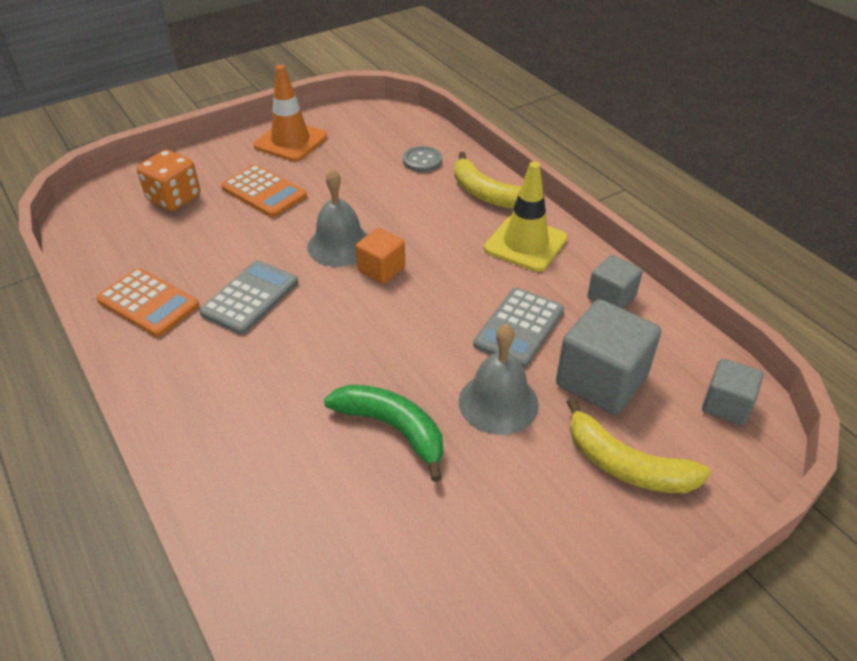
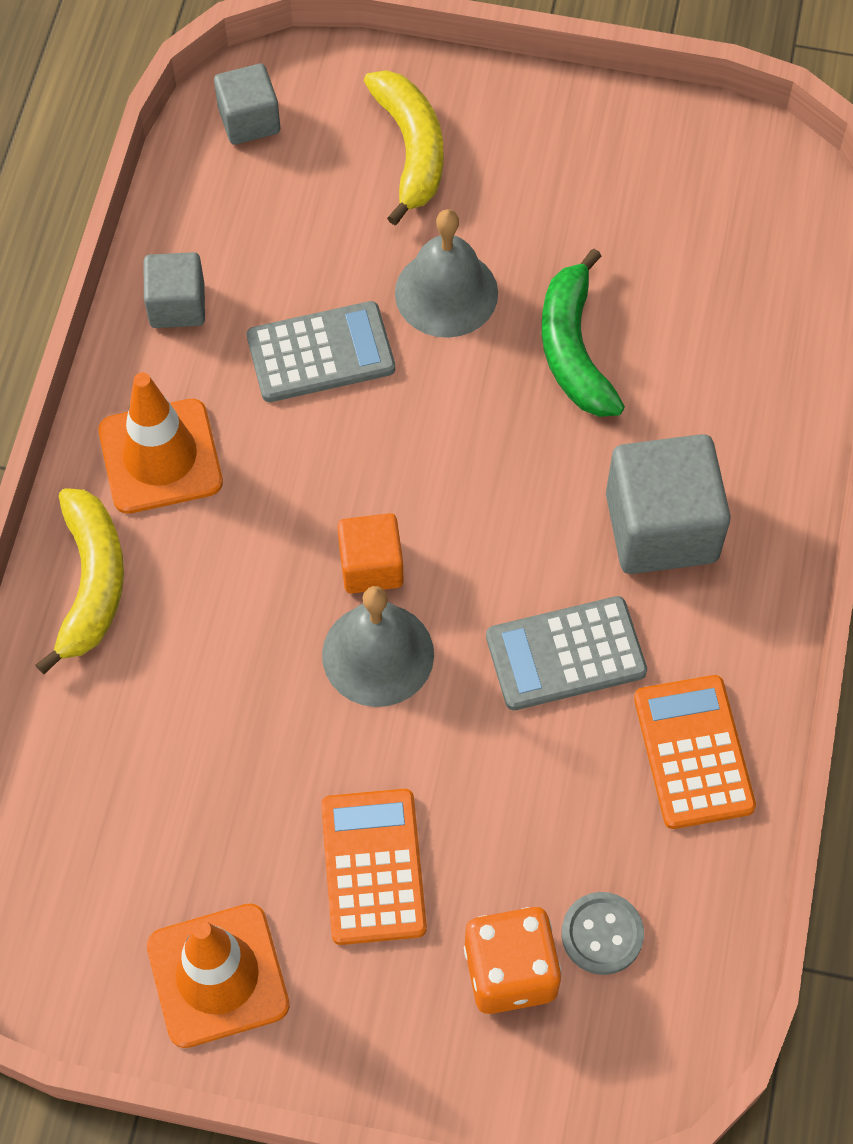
camera: 135 degrees left, 20 degrees up
grey button [403,146,442,172] -> grey button moved to [561,892,644,975]
yellow traffic cone [484,161,567,272] -> orange traffic cone [98,372,223,514]
grey cube [556,299,661,415] -> grey cube moved to [606,434,731,574]

